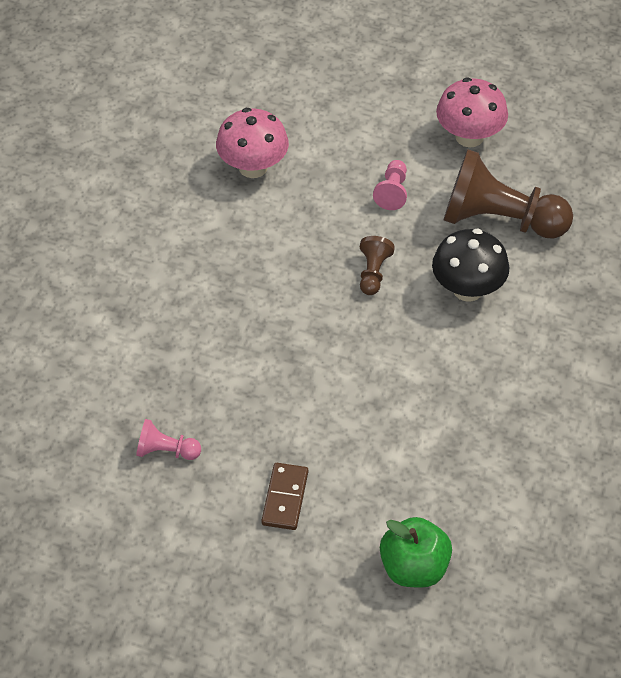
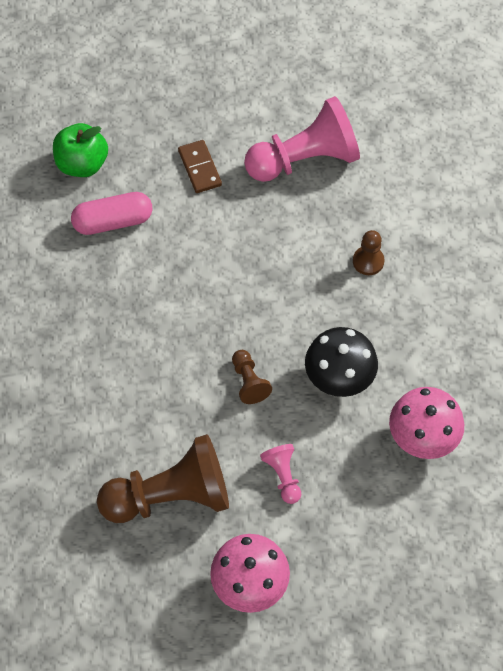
camera: 150 degrees right, 10 degrees up
pink pawn [136,419,201,460] -> pink pawn [244,96,360,182], size x2.18
black mushroom [432,229,510,302] -> black mushroom moved to [305,327,378,397]
none -> pink capsule [71,192,153,235]
none -> brown pawn [353,230,385,275]

